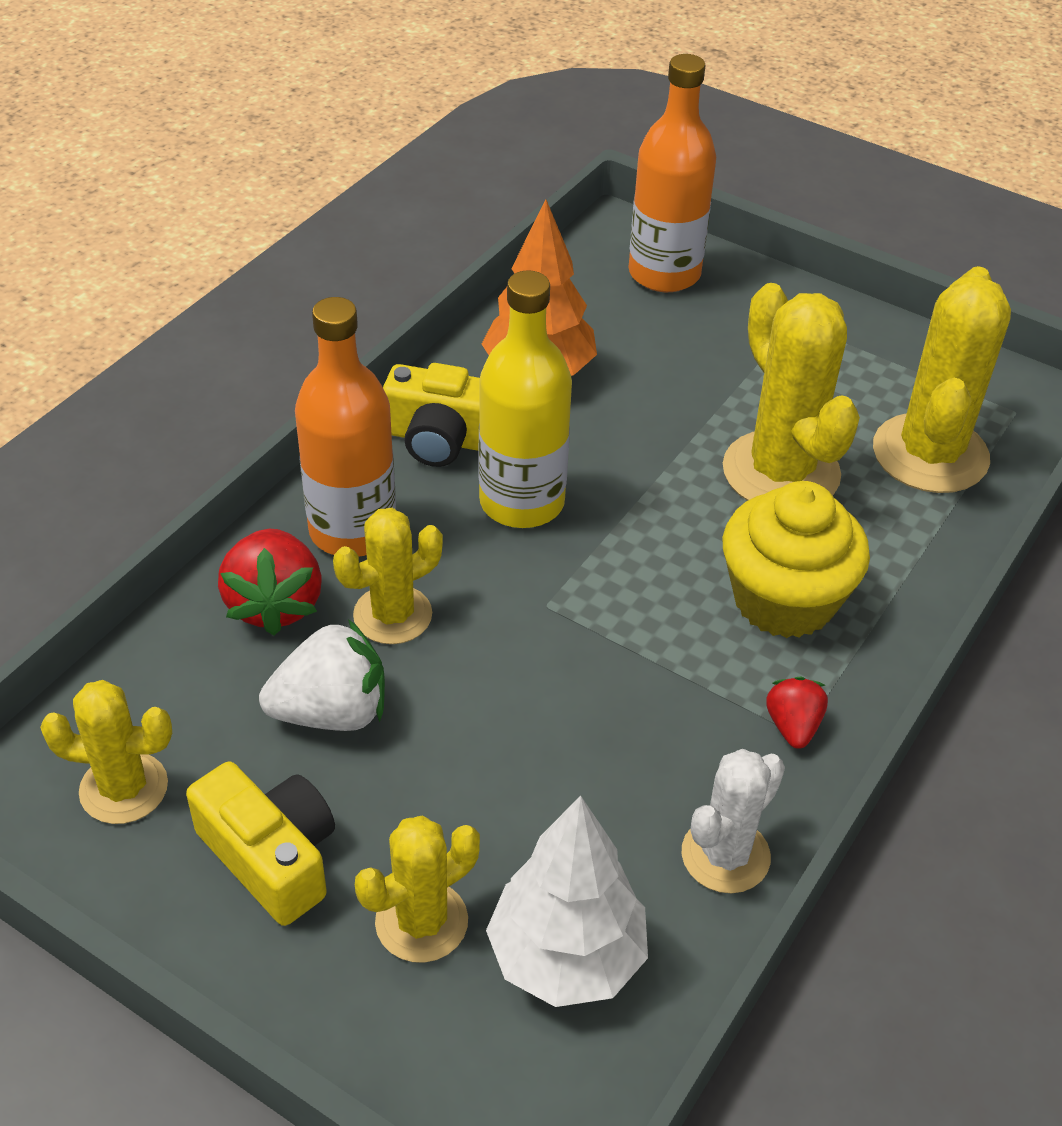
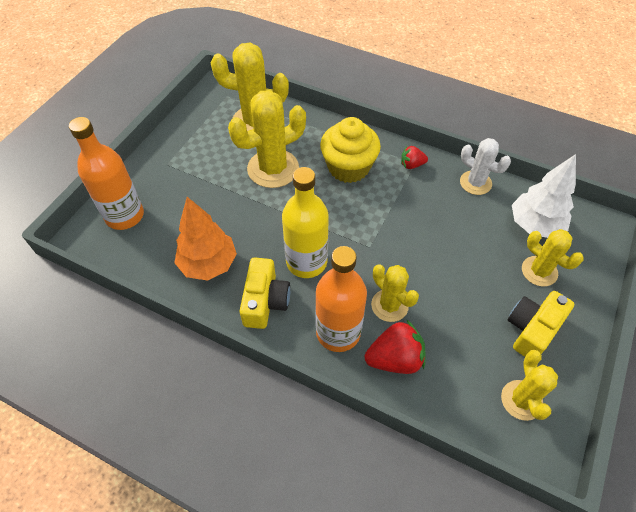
camera: 95 degrees left, 10 degrees up
white strawberry [259,619,385,731] -> none

